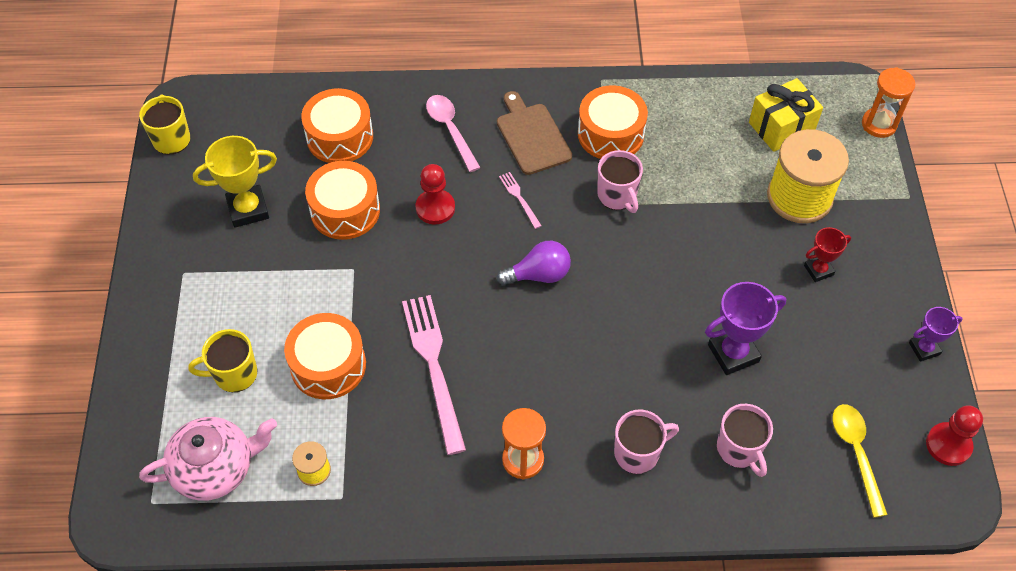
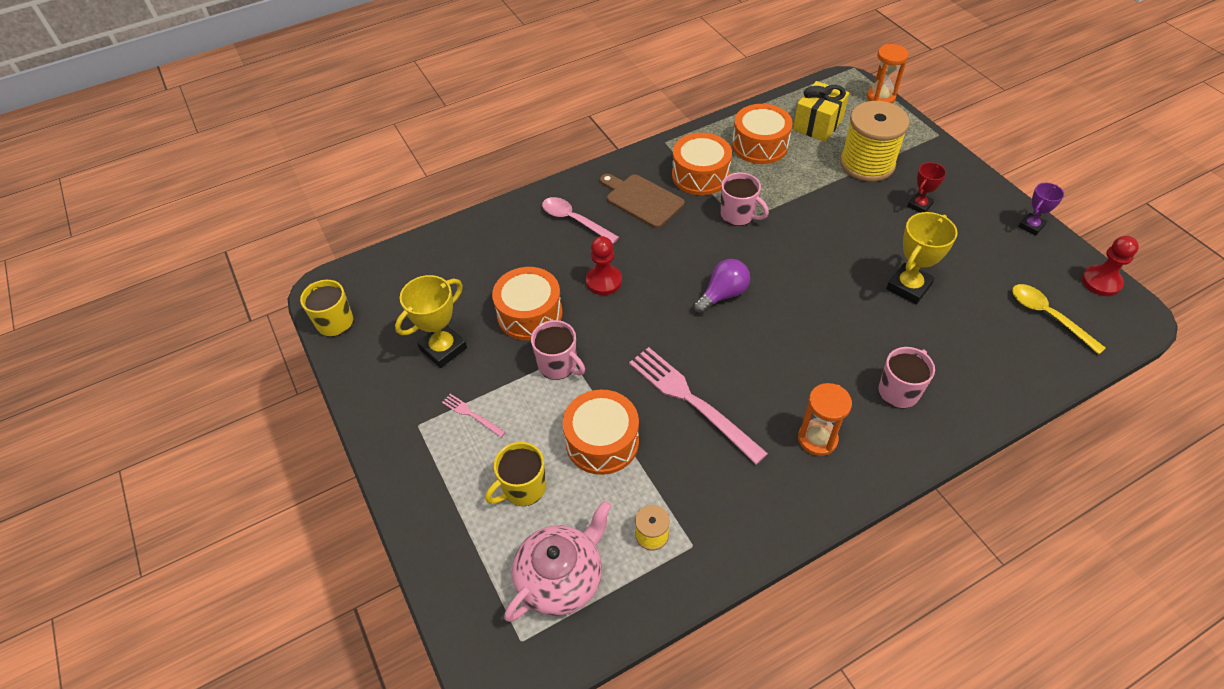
camera: 25 degrees left, 5 degrees down
orange drum [301,88,373,163] -> orange drum moved to [732,104,793,164]
pink fork [499,172,542,229] -> pink fork moved to [442,394,506,437]
purple trophy [705,282,787,375] -> yellow trophy [886,212,958,304]
pink mug [717,404,773,477] -> pink mug moved to [531,320,585,380]

